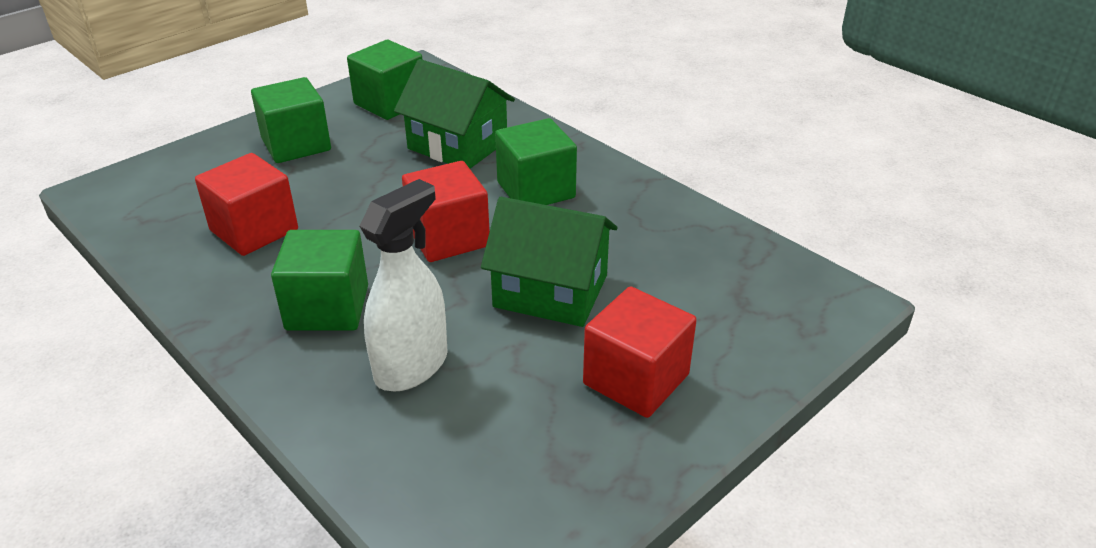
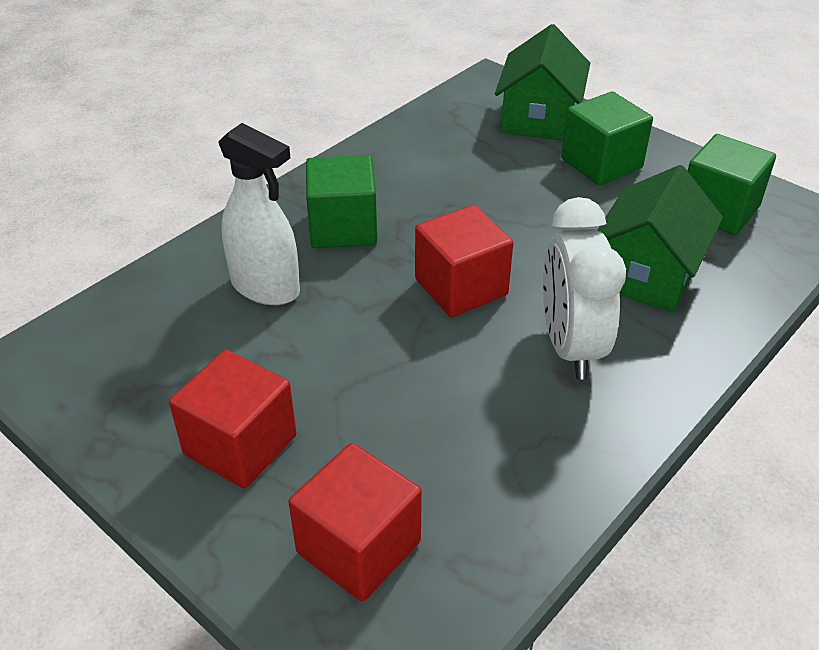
camera: 85 degrees right, 5 degrees up
red cube [195,153,298,256] -> red cube moved to [288,443,422,602]
green house [481,197,617,327] -> green house moved to [495,24,590,141]
green cube [495,118,577,205] -> white clock [543,197,626,380]

